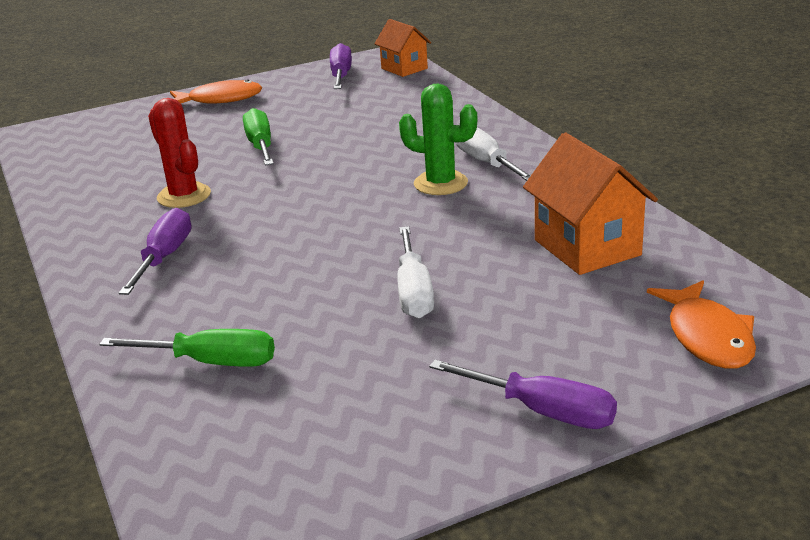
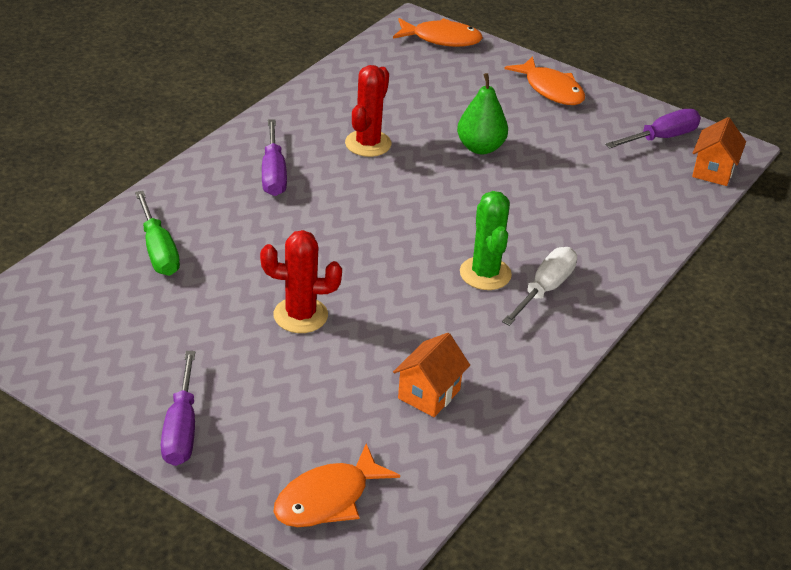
camera: 55 degrees right, 10 degrees up
purple screwdriver [119,208,191,295] -> purple screwdriver turned 105 degrees clockwise [262,120,287,196]
green screwdriver [243,108,274,165] -> green pear [457,73,508,154]
white screwdriver [397,226,434,318] -> red cactus [260,230,342,333]
orange house [523,132,658,275] -> orange house [393,333,470,417], size x0.64
none -> orange fish [393,18,483,47]

